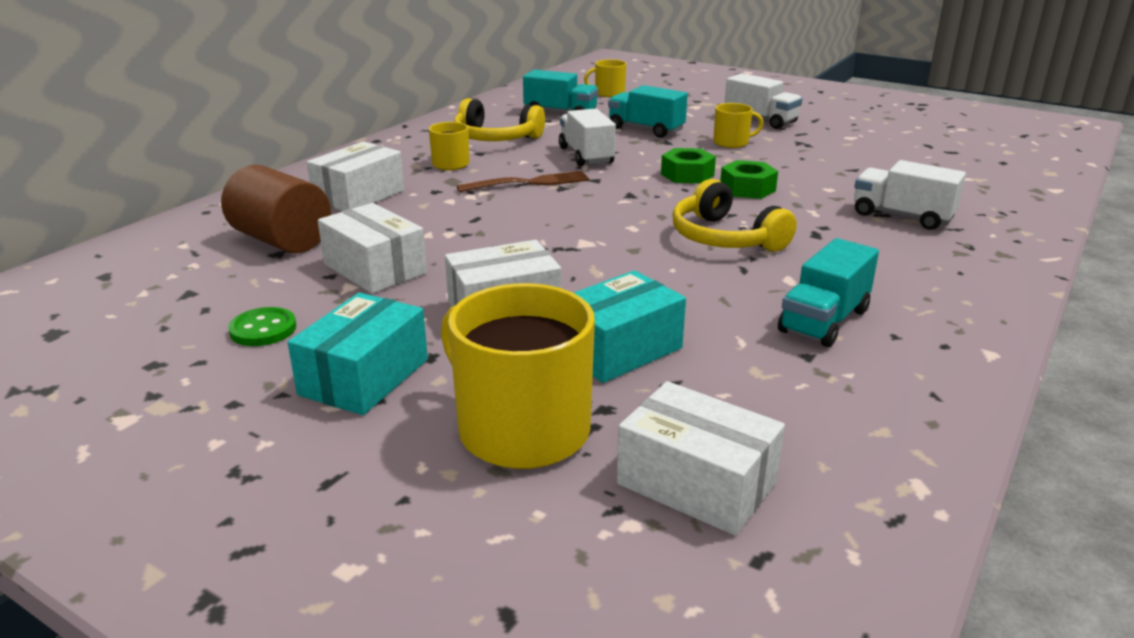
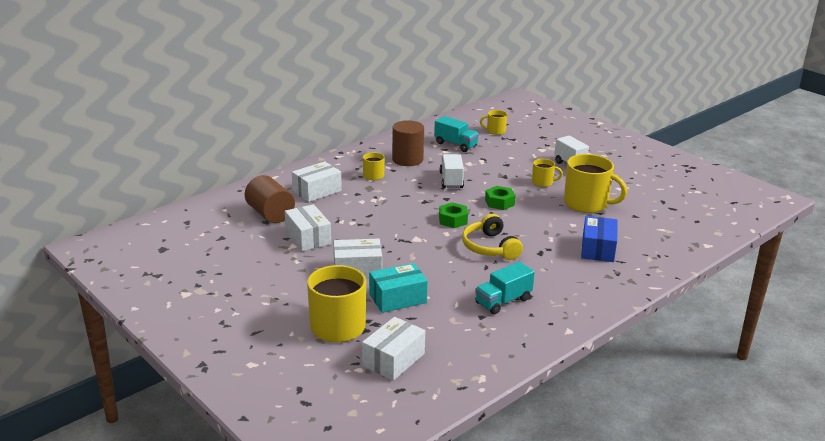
camera: 15 degrees right, 0 degrees up
green button [228,307,296,346] -> none
turquoise box [288,293,428,415] -> none
yellow headphones [454,98,545,141] -> brown cylinder [392,120,424,166]
brown fork [456,171,590,192] -> none
turquoise truck [608,85,688,138] -> none
white box [617,381,785,535] -> white box turned 75 degrees clockwise [362,317,425,381]
green nut [720,160,778,199] -> green nut moved to [439,202,468,228]
white truck [854,160,966,230] -> blue box [581,216,618,262]
none -> yellow mug [564,154,627,213]

